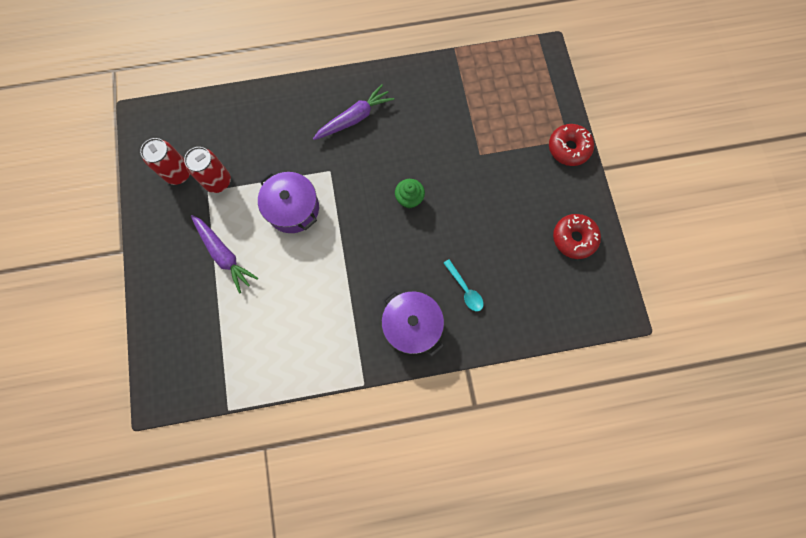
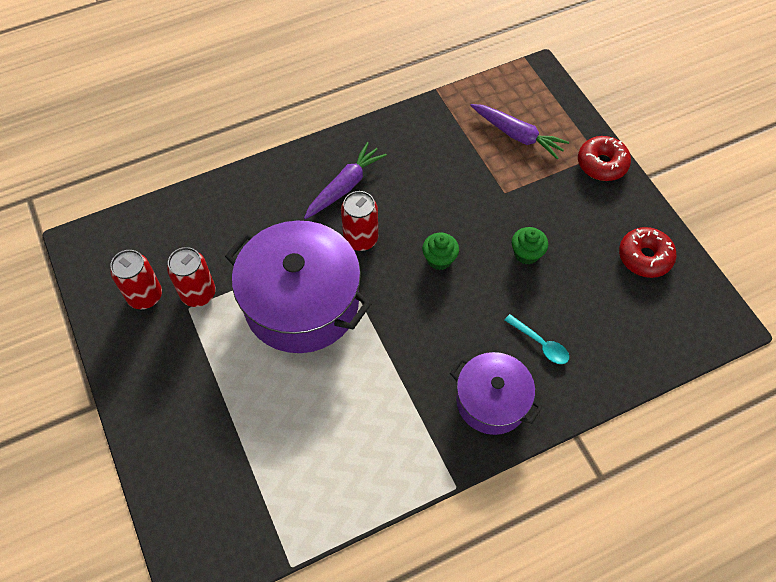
camera: 15 degrees left, 15 degrees down
purple carrot [191,215,258,294] -> purple carrot moved to [470,104,569,160]
purple pot [258,172,319,233] -> purple pot [225,220,372,353], size x1.71
none -> red can [341,191,378,251]
none -> green cupcake [512,227,548,264]

